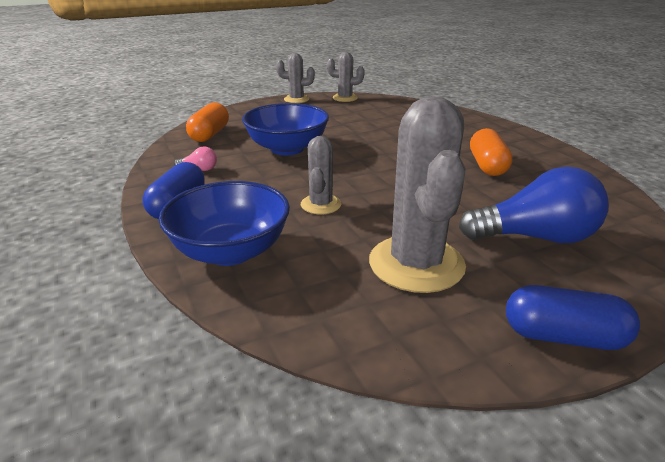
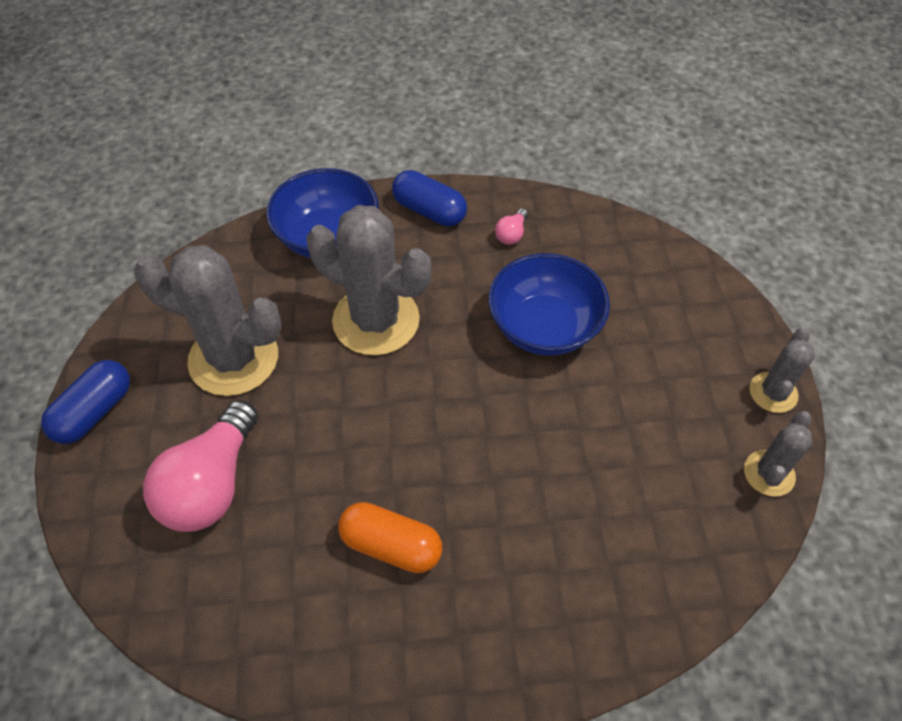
camera: 110 degrees right, 25 degrees up
orange capsule [186,102,229,142] -> none
grey cactus [301,136,341,214] -> grey cactus [306,205,432,356], size x1.93
blue light bulb [459,166,609,243] -> pink light bulb [143,400,258,532]

